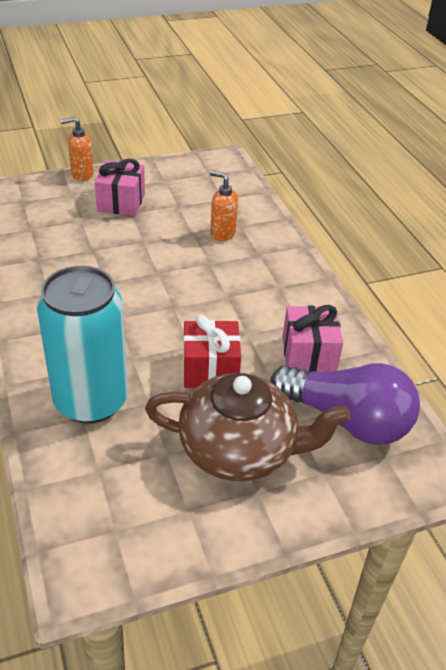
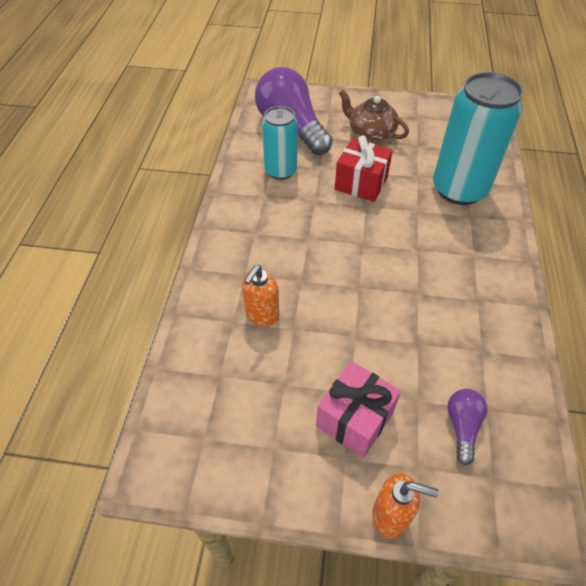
camera: 150 degrees left, 10 degrees up
brown teapot [145,373,351,481] -> brown teapot [339,90,409,143], size x0.62
orange soap dispenser [210,170,238,241] -> orange soap dispenser turned 60 degrees clockwise [242,265,279,327]
pink gift [282,305,343,372] -> turquoise can [262,106,298,180]
none -> purple light bulb [447,389,487,465]

